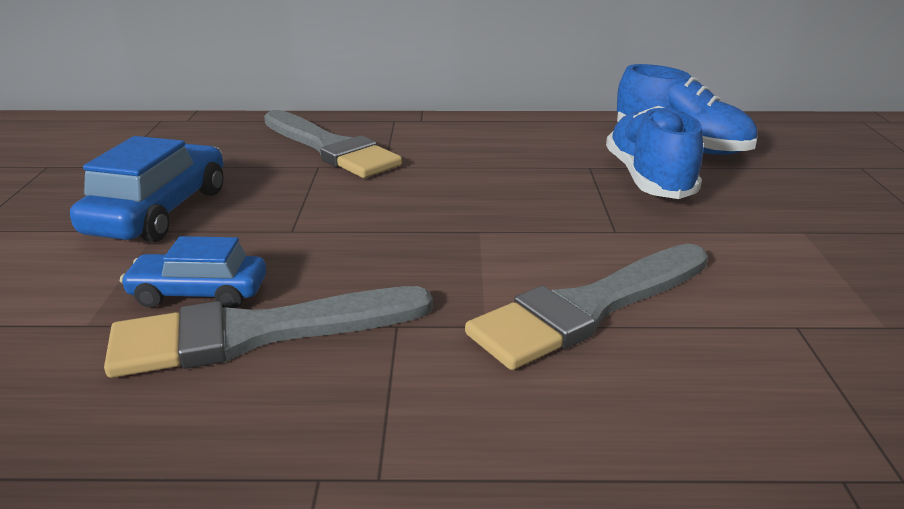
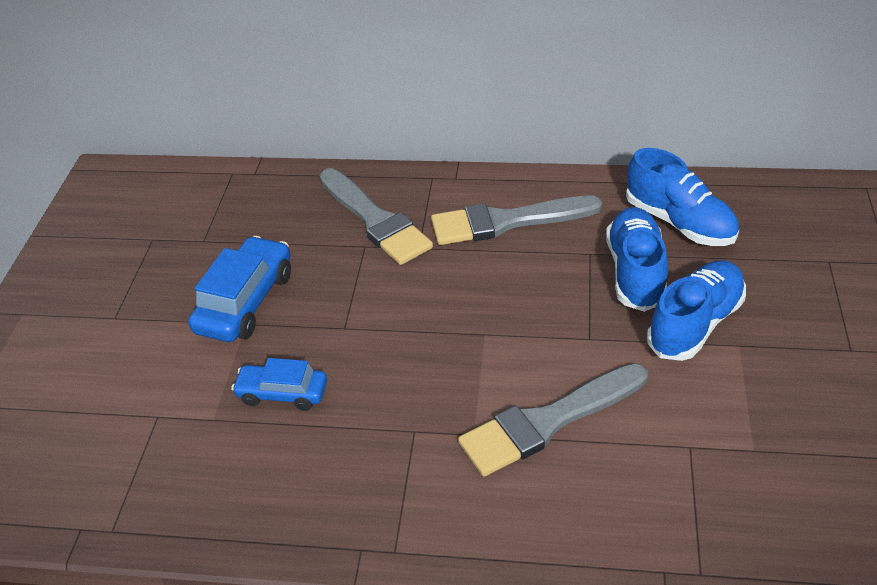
camera: 10 degrees right, 15 degrees up
grey brush [104,286,433,378] -> grey brush moved to [431,196,602,245]
none -> blue shoe [647,260,746,361]

